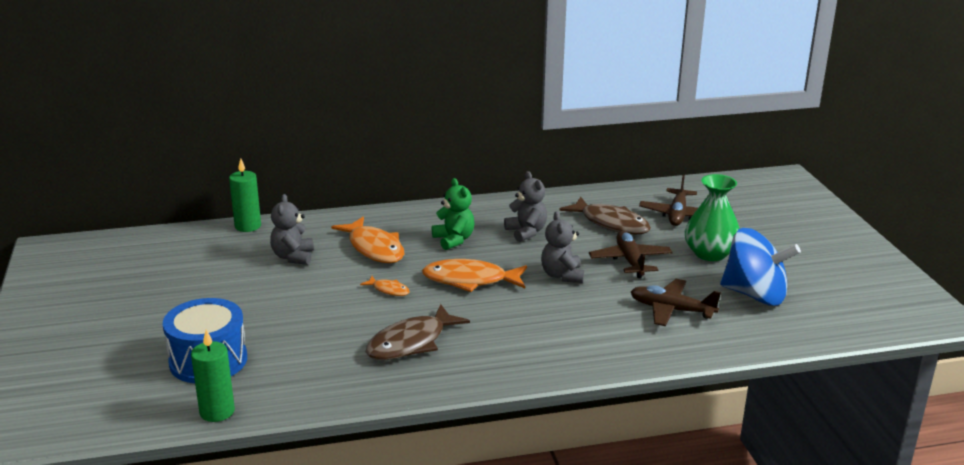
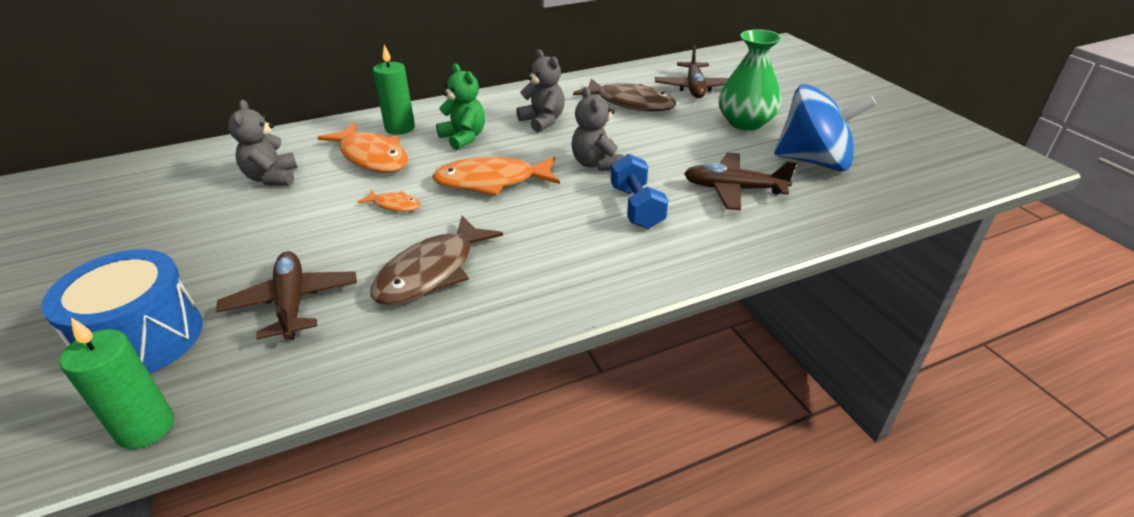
camera: 10 degrees left, 10 degrees up
green candle [229,159,261,232] -> green candle moved to [373,45,415,135]
brown plane [589,231,673,278] -> brown plane moved to [216,251,357,340]
none -> blue dumbbell [611,154,668,229]

